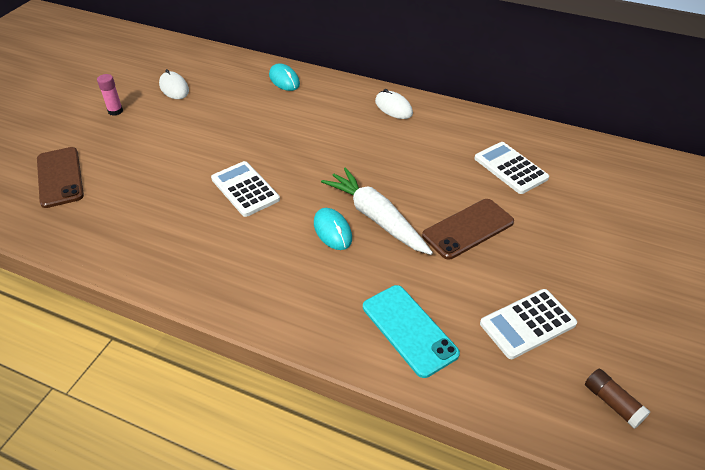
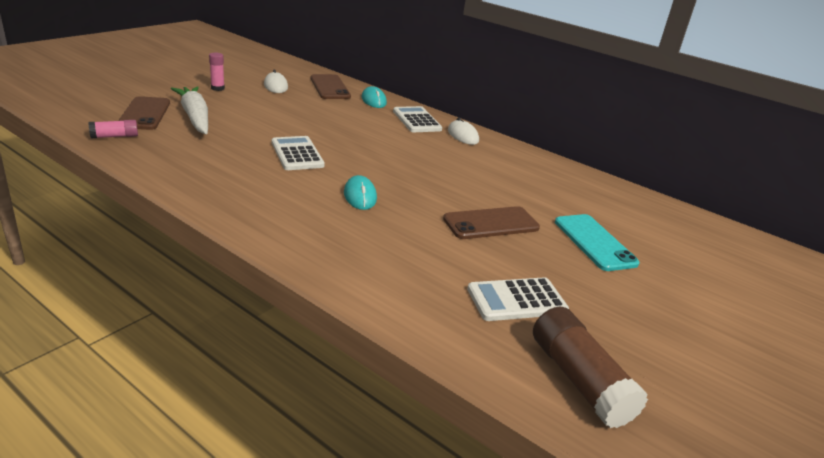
camera: 10 degrees right, 15 degrees down
white carrot [321,167,433,255] -> white carrot moved to [171,86,208,134]
turquoise phone [363,285,460,378] -> turquoise phone moved to [555,214,639,271]
white calculator [474,142,549,194] -> white calculator moved to [393,106,442,132]
brown glue stick [585,369,650,429] -> brown glue stick [533,307,648,428], size x1.86
none -> pink glue stick [88,120,138,138]
none -> brown phone [311,74,351,99]

